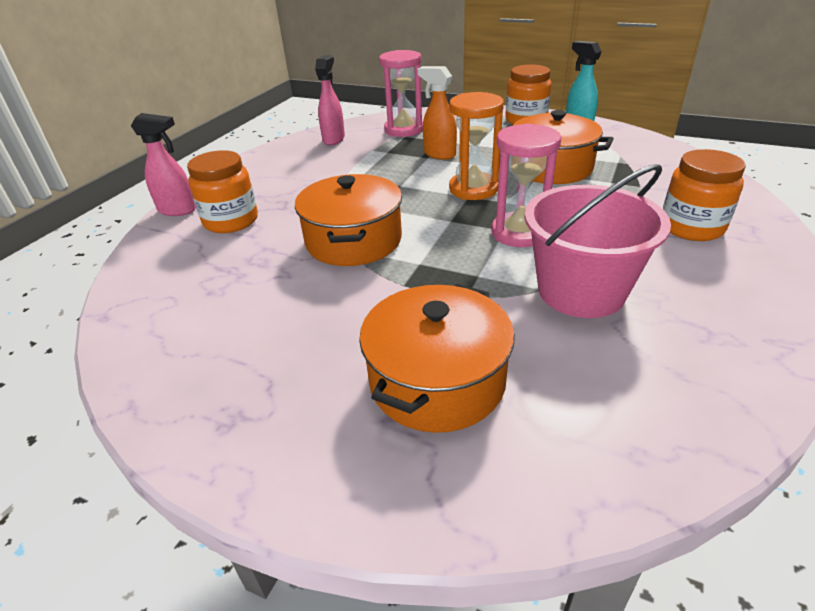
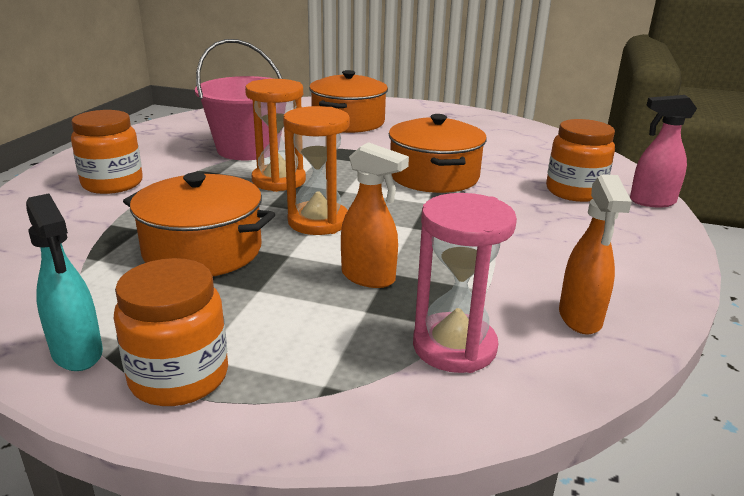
camera: 170 degrees right, 10 degrees down
pink spray bottle [315,55,345,145] -> orange spray bottle [559,174,632,335]
pink hourglass [491,123,561,247] -> orange hourglass [245,79,306,192]

